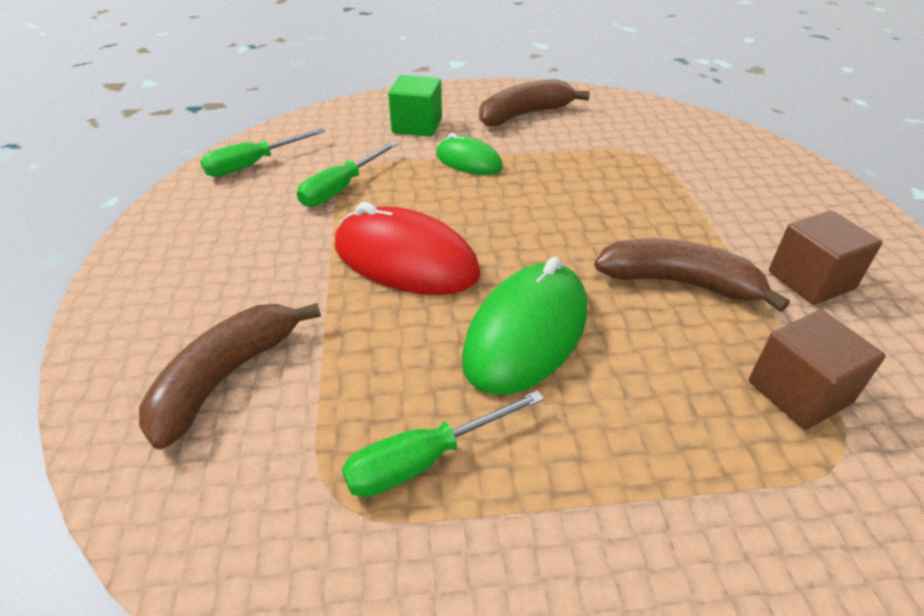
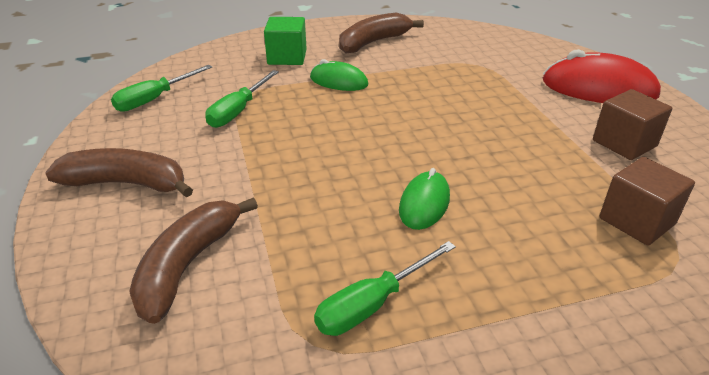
camera: 10 degrees left, 5 degrees down
red mouse [335,202,481,295] -> red mouse moved to [543,49,661,103]
green mouse [462,257,587,395] -> green mouse [399,168,450,230], size x0.57
brown banana [594,239,790,312] -> brown banana moved to [45,148,193,198]

